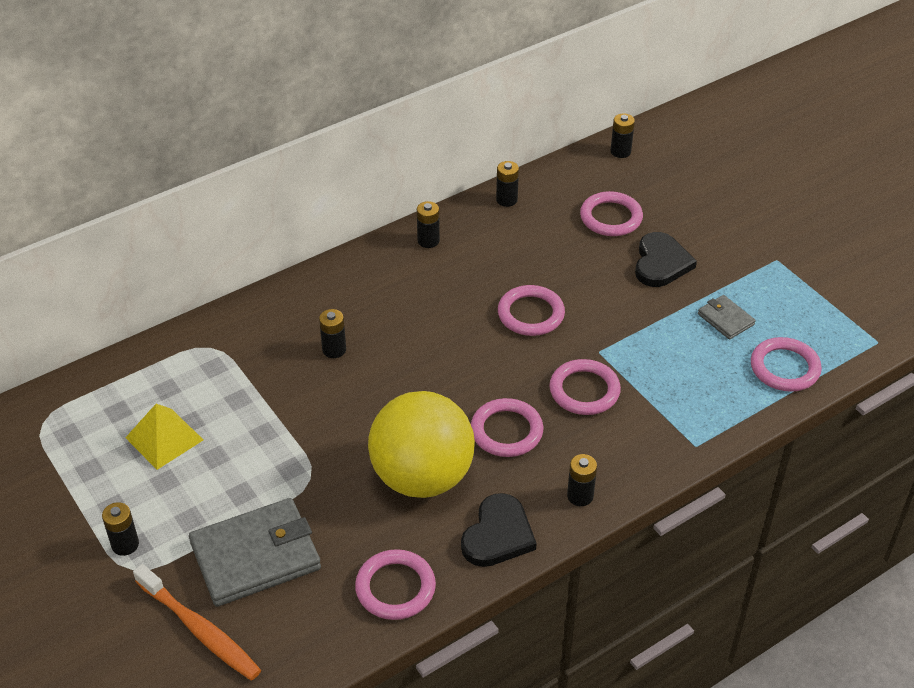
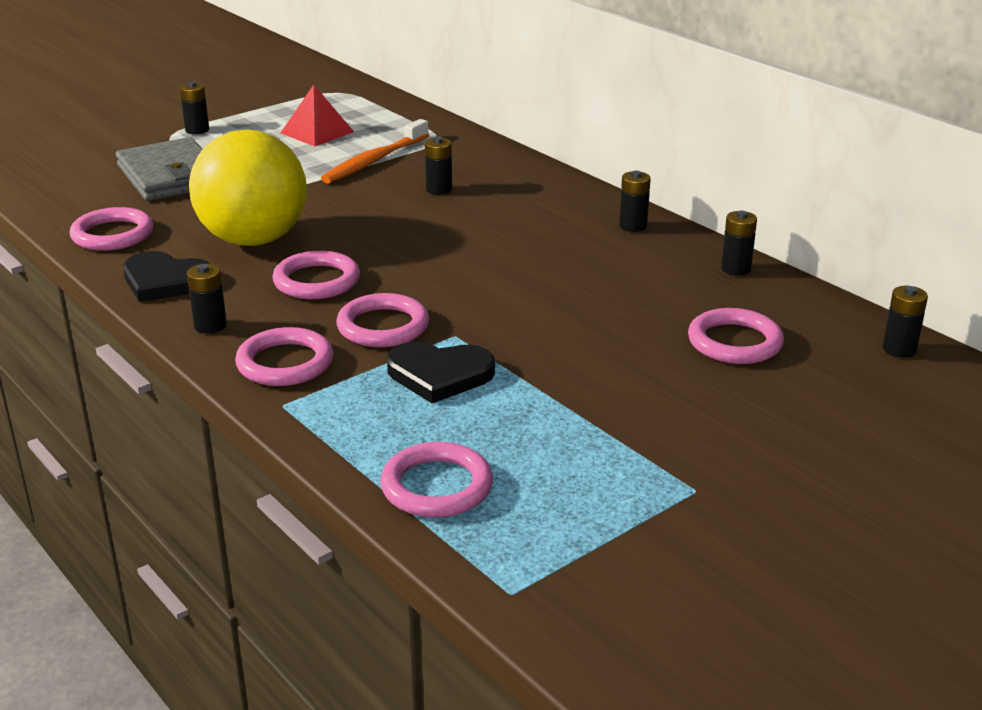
camera: 85 degrees right, 15 degrees down
yellow pyramid [125,404,203,470] -> red pyramid [281,85,354,146]
orange toothbrush [133,564,261,680] -> orange toothbrush moved to [321,119,429,184]
pink ring [498,285,565,336] -> pink ring moved to [235,327,333,386]
black heart [635,232,697,287] -> black heart moved to [387,342,495,403]
grey wallet [698,295,756,340] -> none

